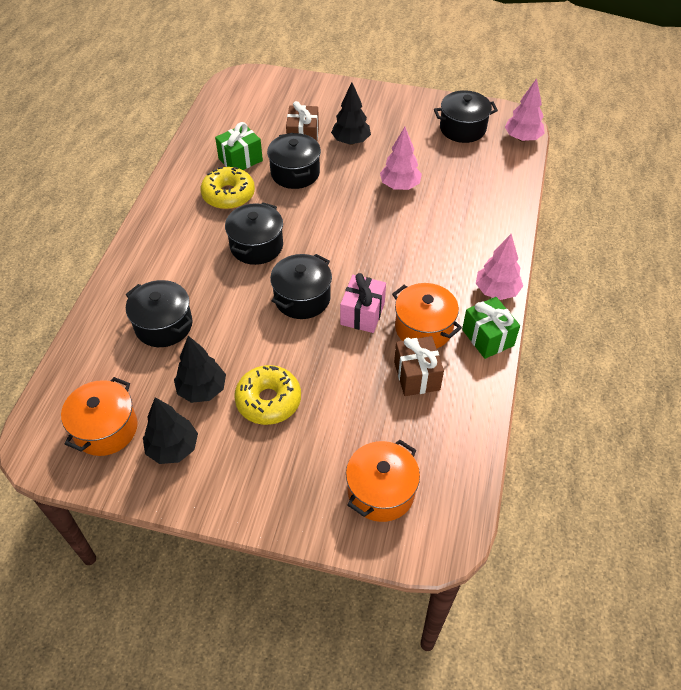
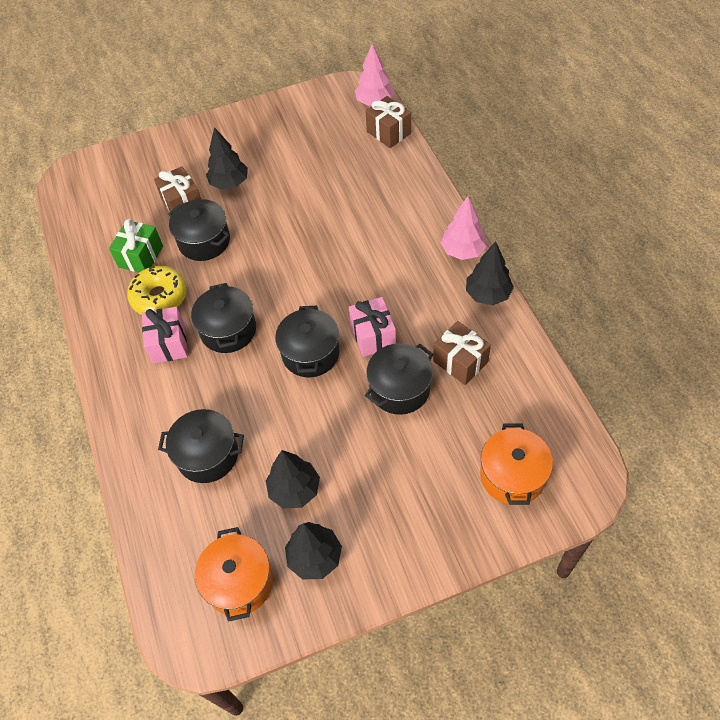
camera: 30 degrees left, 5 degrees up
yellow donut [234,365,301,425] -> none
pink tree [380,127,422,190] -> none
orange pot [392,283,462,349] -> none
black pot [434,90,498,143] -> black pot moved to [365,343,433,415]
green gift [462,297,520,359] -> black tree [466,241,514,305]
none -> pink gift [142,307,188,364]
none -> brown gift [366,96,411,148]

